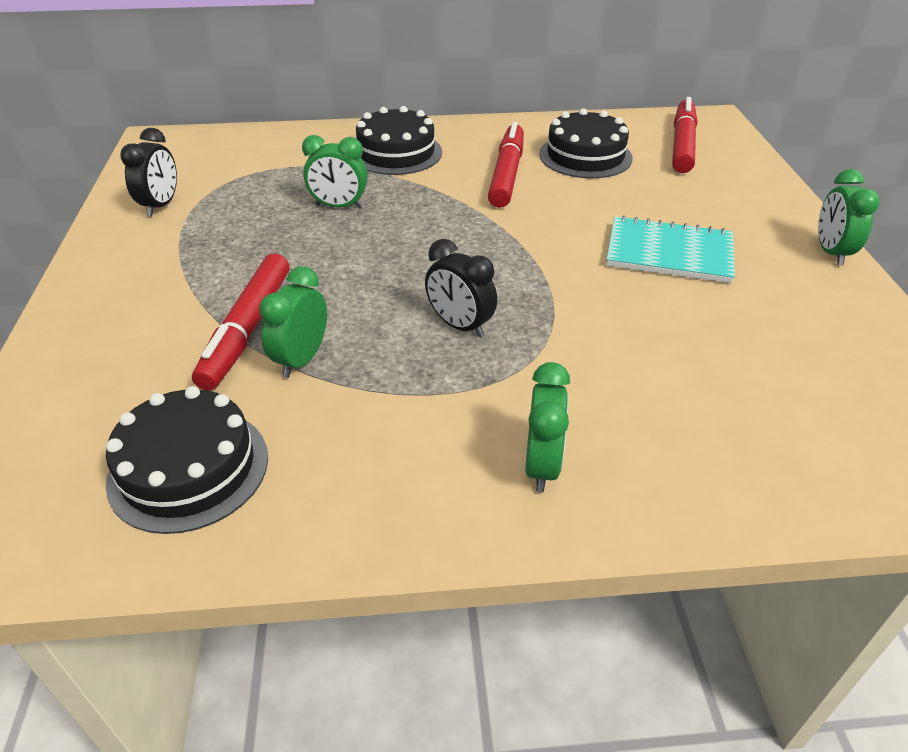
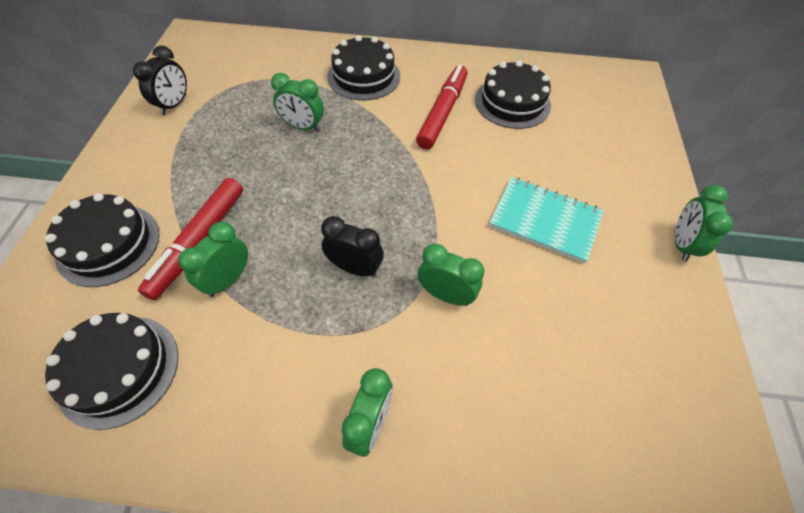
camera: 10 degrees right, 15 degrees up
black clock [425,239,497,338] -> black clock turned 150 degrees clockwise [321,216,384,277]
red marker [672,97,697,173] -> none
none -> black cake [45,193,160,287]
none -> green clock [418,243,484,306]

